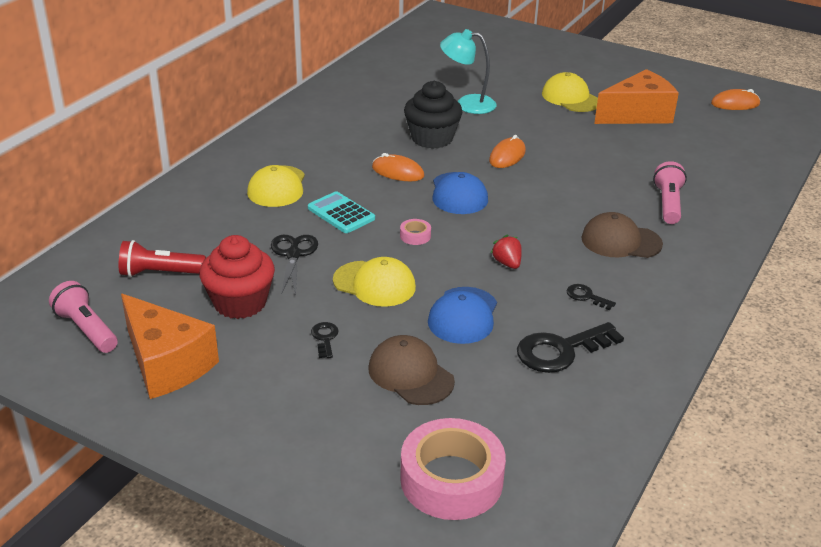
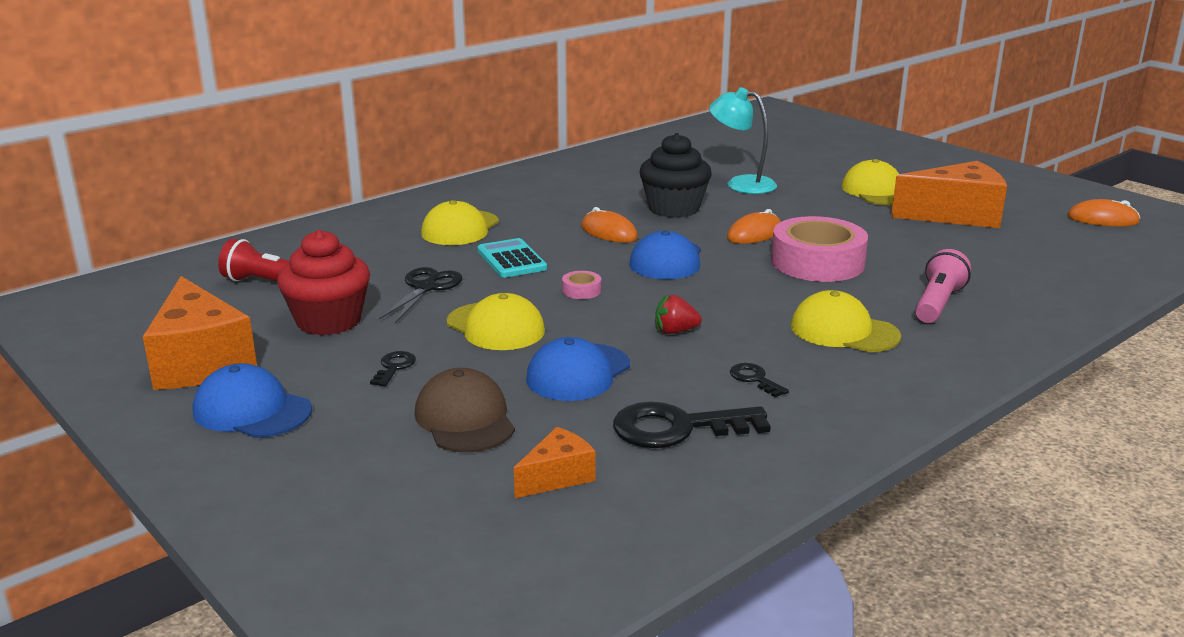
camera: 20 degrees right, 10 degrees down
pink flashlight [49,281,118,353] -> none
pink tape [400,418,506,520] -> pink tape moved to [771,216,868,282]
red strawberry [491,235,522,269] -> red strawberry turned 90 degrees counterclockwise [655,295,702,334]
brown cap [582,212,663,258] -> yellow cap [791,290,901,352]
none -> blue cap [193,363,312,438]
none -> orange cheese [514,427,596,498]

